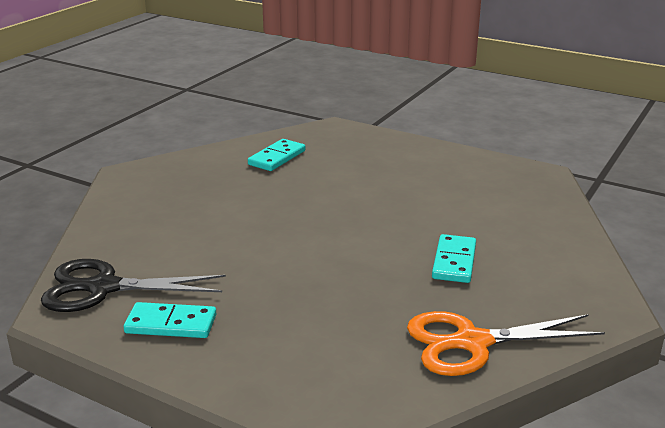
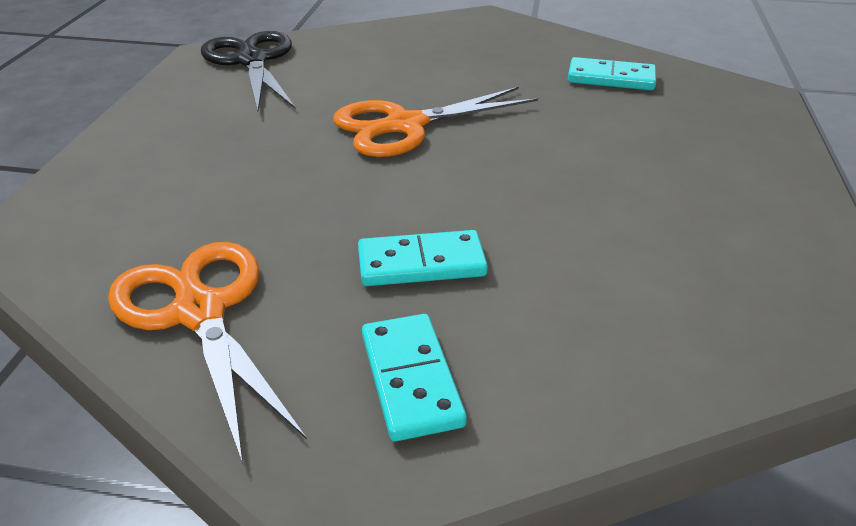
camera: 70 degrees right, 10 degrees up
turquoise domino [124,302,216,338] -> turquoise domino moved to [362,314,467,441]
none -> orange scissors [333,87,538,157]

